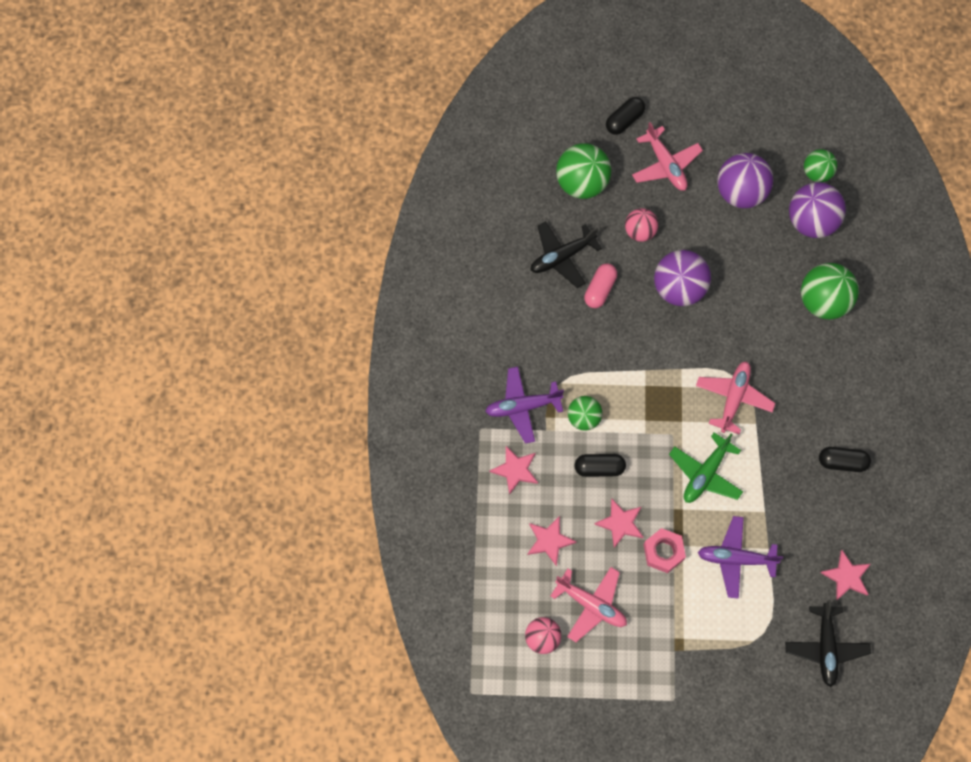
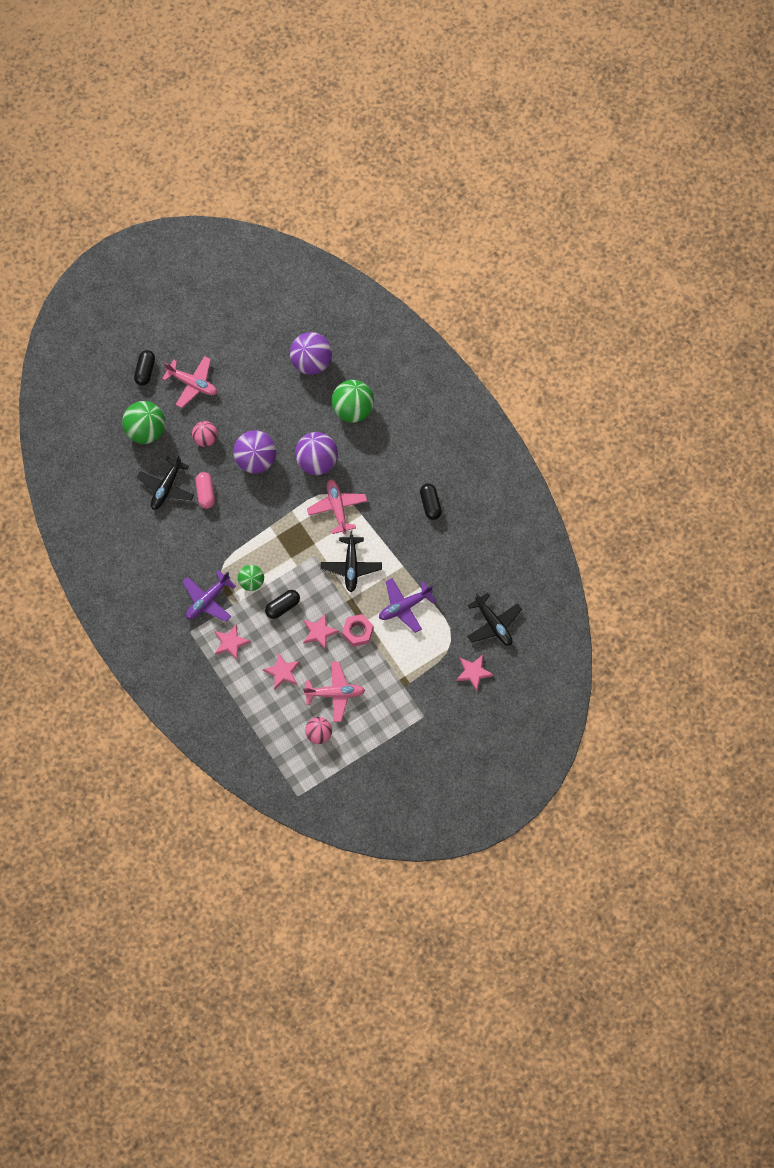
camera: 35 degrees left, 0 degrees up
green plane [669,432,743,503] -> black plane [321,530,382,592]
purple ball [717,153,773,208] -> purple ball moved to [295,432,338,475]
green ball [804,149,837,182] -> none
black capsule [819,447,871,472] -> black capsule turned 75 degrees counterclockwise [420,484,442,520]
pink star [821,550,871,600] -> pink star moved to [456,655,494,691]

